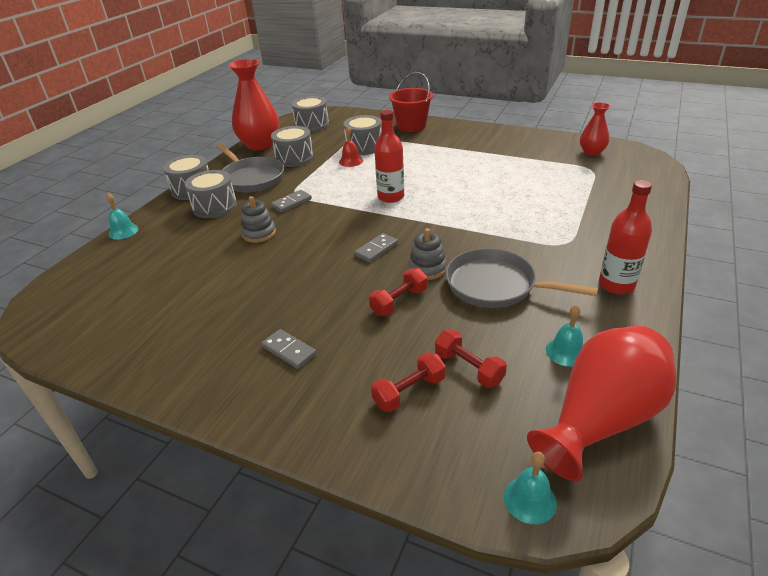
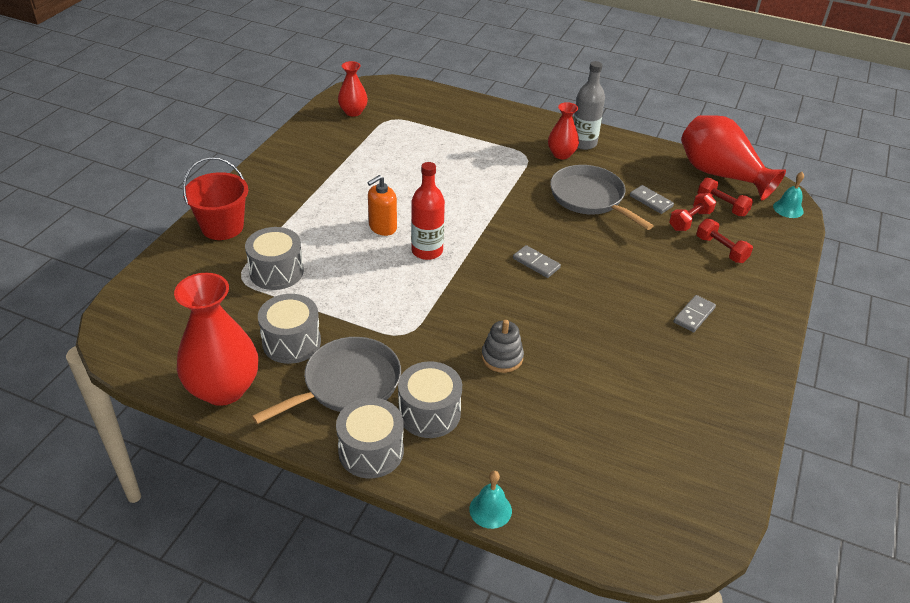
camera: 95 degrees left, 5 degrees up
grey domino [271,190,312,213] -> grey domino moved to [630,185,674,214]
grey drum [291,96,329,132] -> none
red bell [339,126,363,167] -> none
red dumbbell [369,268,427,316] -> red dumbbell moved to [697,178,753,217]
grey stacking toy [408,228,447,280] -> none
grey pan [445,248,598,308] -> grey pan turned 120 degrees clockwise [550,165,653,230]
turquoise bell [546,305,583,367] -> none
red bottle [599,180,652,294] -> grey bottle [573,61,605,150]
none -> orange soap dispenser [367,175,397,236]
none -> red vase [548,102,579,159]

